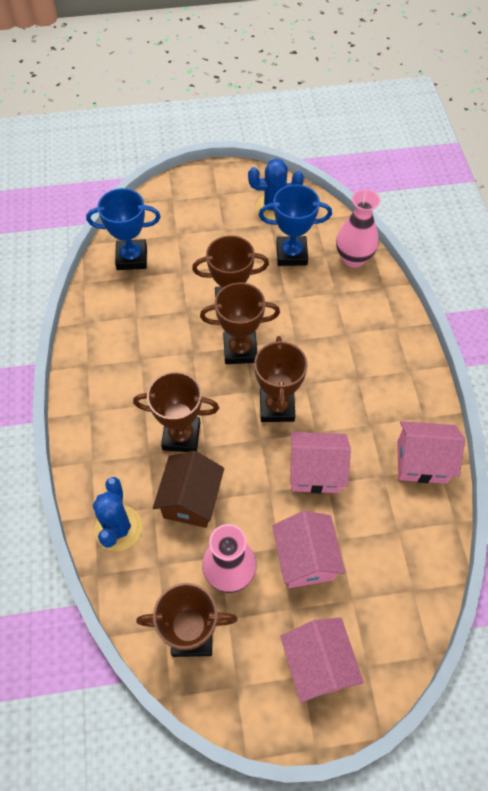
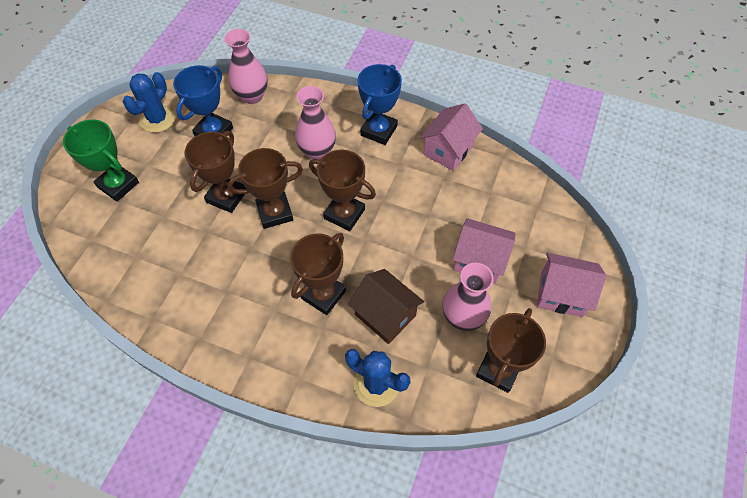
camera: 60 degrees left, 0 degrees up
blue trophy [86,188,161,270] -> blue trophy moved to [358,64,402,145]
brown trophy [200,282,280,364] -> brown trophy turned 45 degrees clockwise [227,148,303,229]
pink house [290,432,351,493] -> none
none -> green trophy [63,119,139,202]
none -> pink vase [295,86,336,159]

